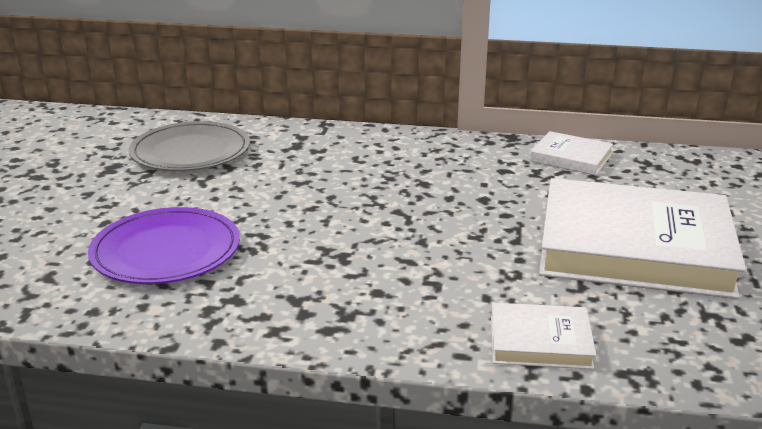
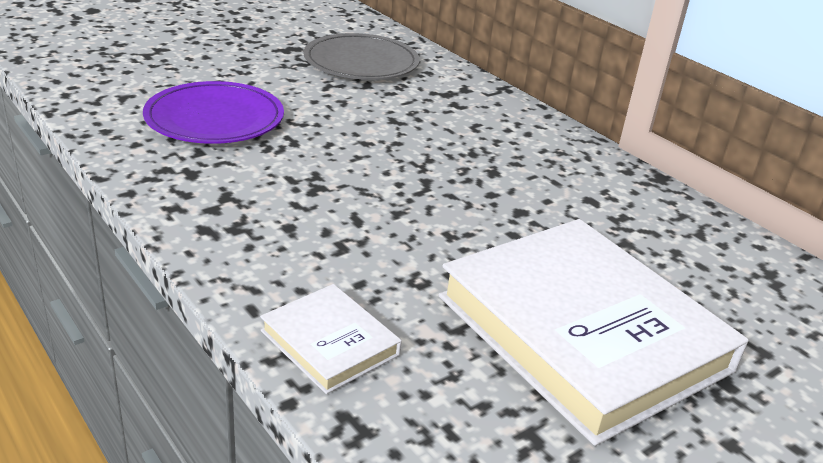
camera: 40 degrees right, 5 degrees up
white book [530,131,613,175] -> none

